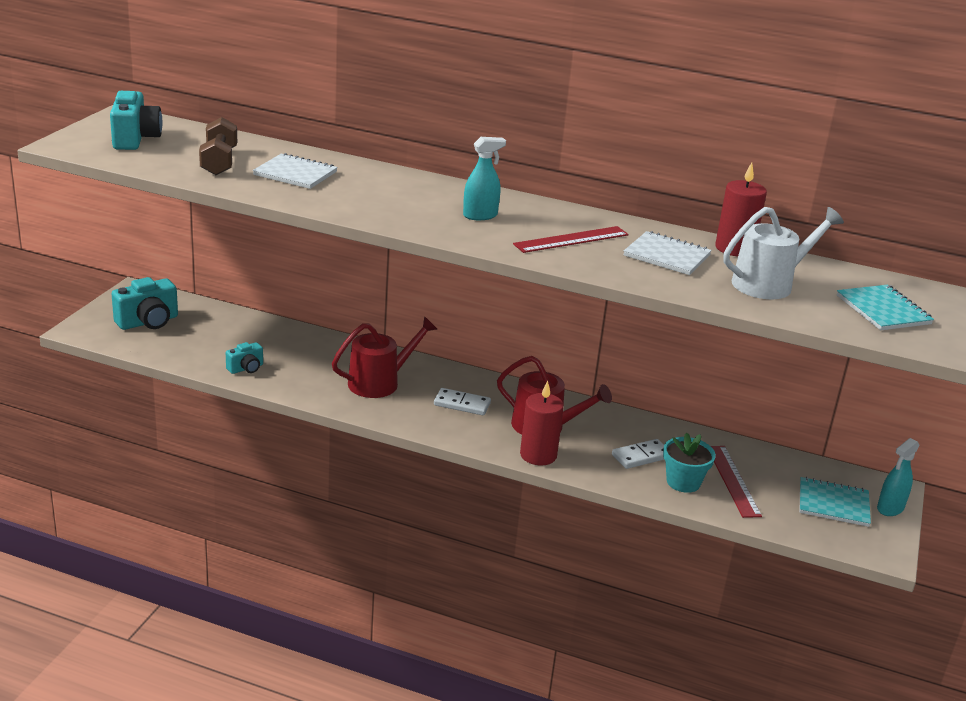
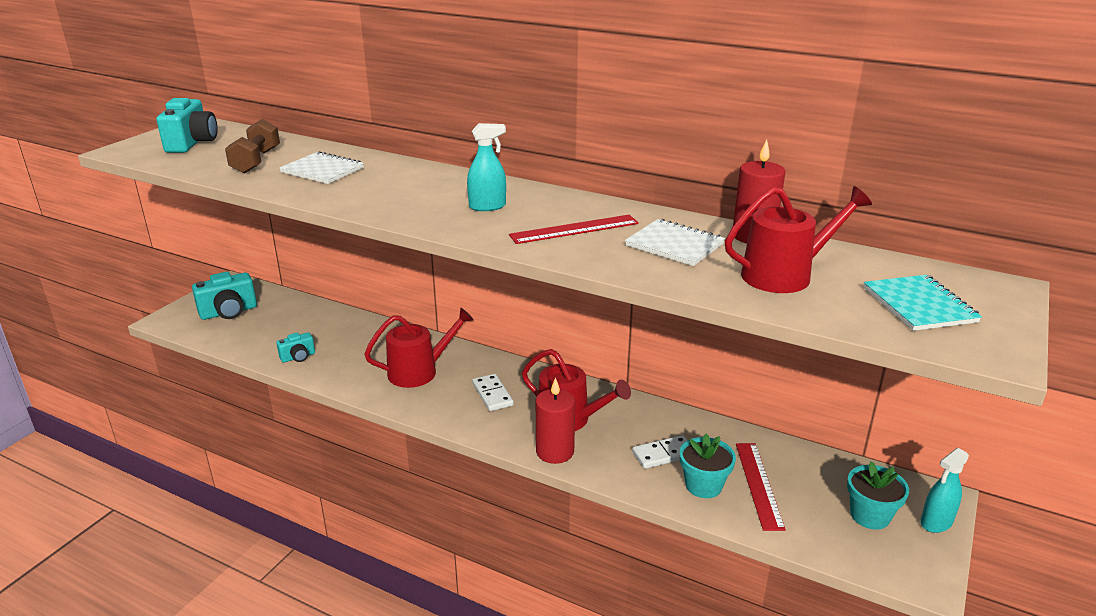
camera: 10 degrees right, 0 degrees up
white domino [434,388,491,415] -> white domino turned 45 degrees clockwise [472,374,514,411]
white watering can [724,207,844,299] -> red watering can [725,186,872,293]
turquoise notebook [800,477,871,527] -> turquoise flower pot [847,461,909,530]

